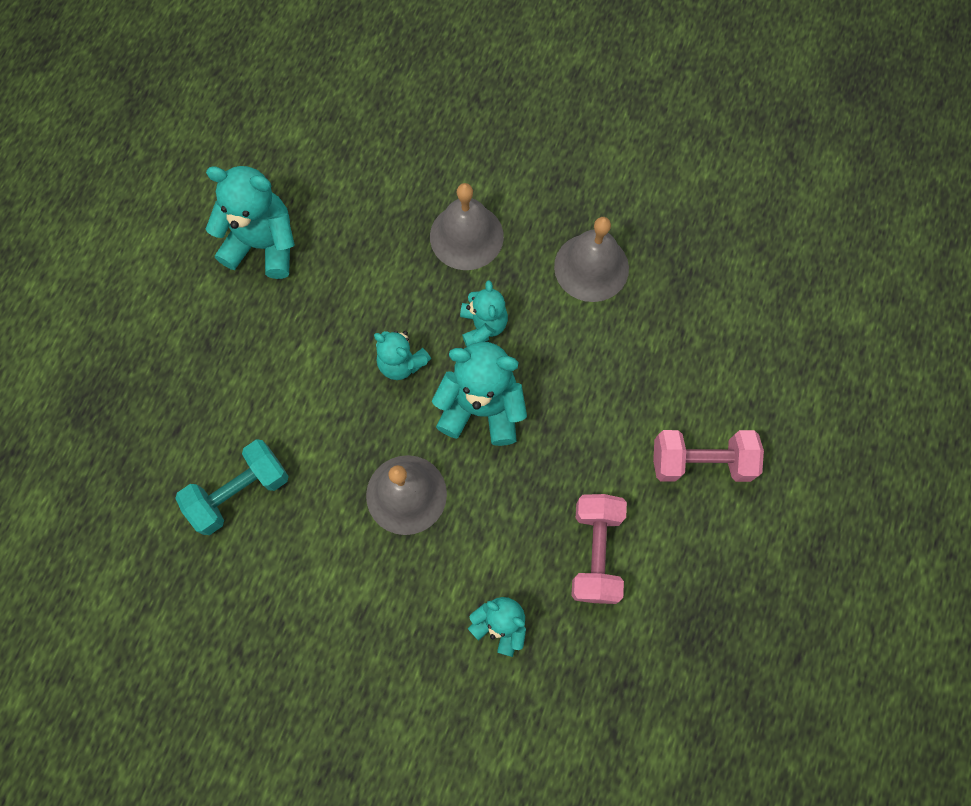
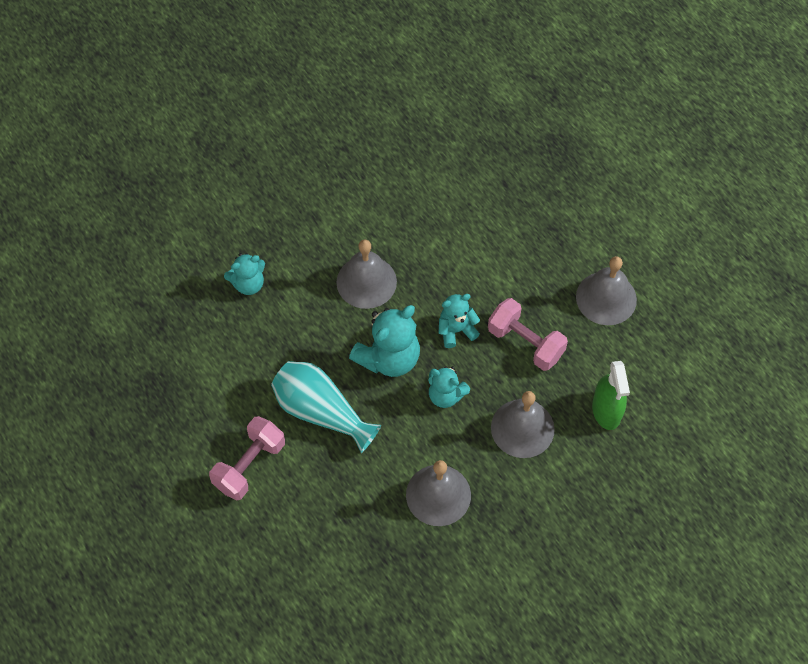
camera: 125 degrees right, 10 degrees down
turquoise dumbbell [175,439,289,535] -> none
turquoise teddy bear [206,166,295,279] -> grey bell [576,256,637,325]
pink dumbbell [571,494,627,604] -> pink dumbbell moved to [488,298,568,371]
none -> turquoise vase [271,361,381,453]
none -> green spray bottle [592,361,630,430]

